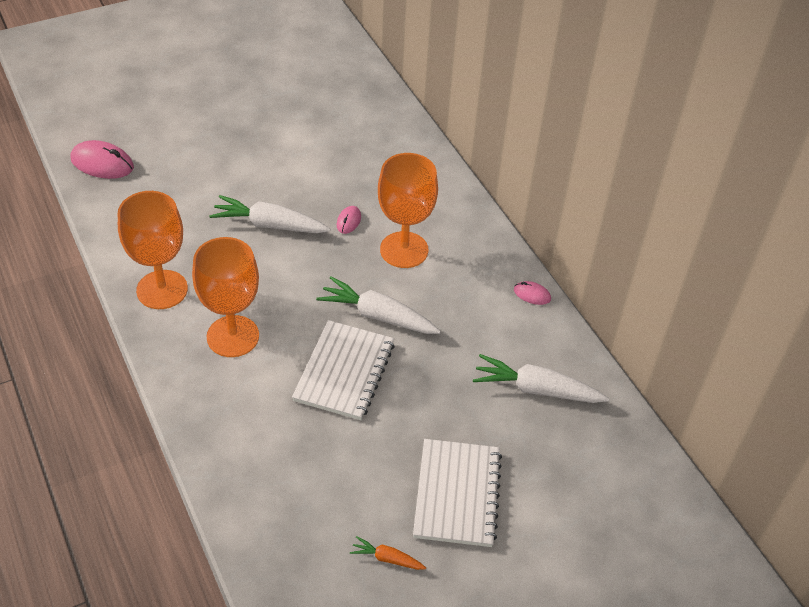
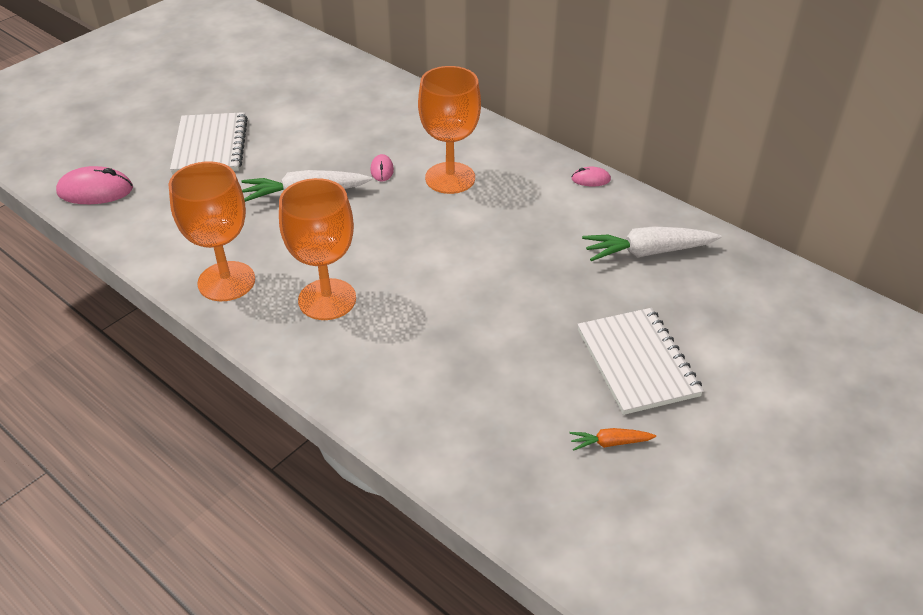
camera: 20 degrees left, 5 degrees down
white notebook [292,320,395,420] -> white notebook moved to [170,112,248,174]
white carrot [316,276,441,334] -> none

